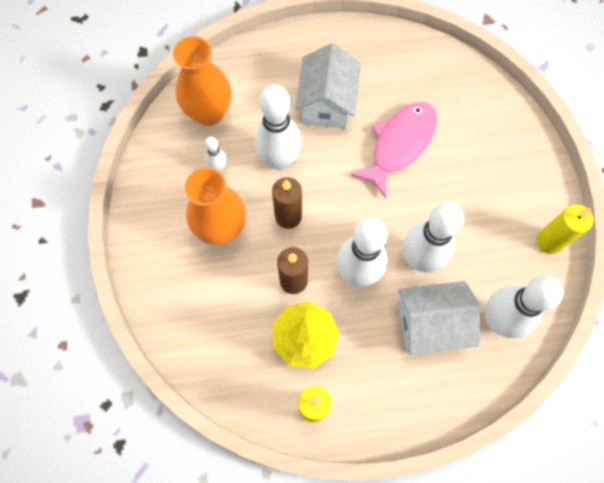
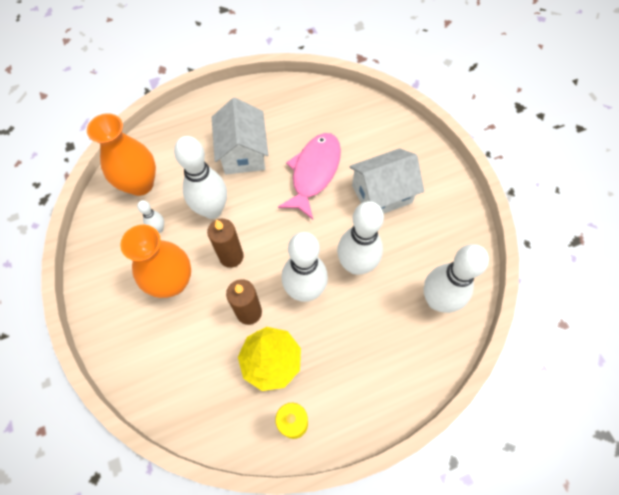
camera: 15 degrees left, 5 degrees down
white house [398,281,481,355] -> white house moved to [349,148,424,213]
yellow candle [536,204,594,254] -> none

